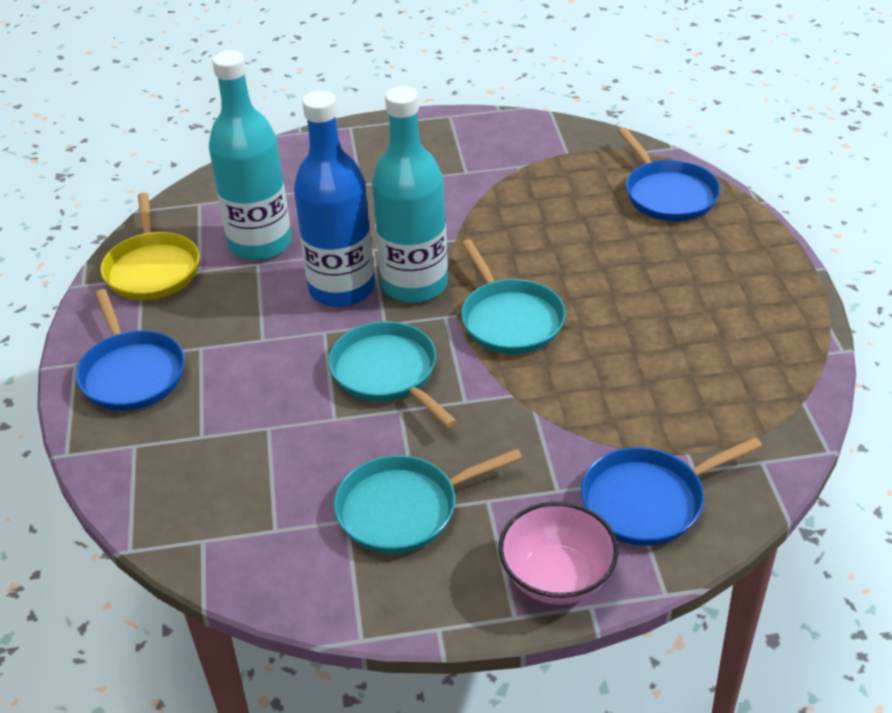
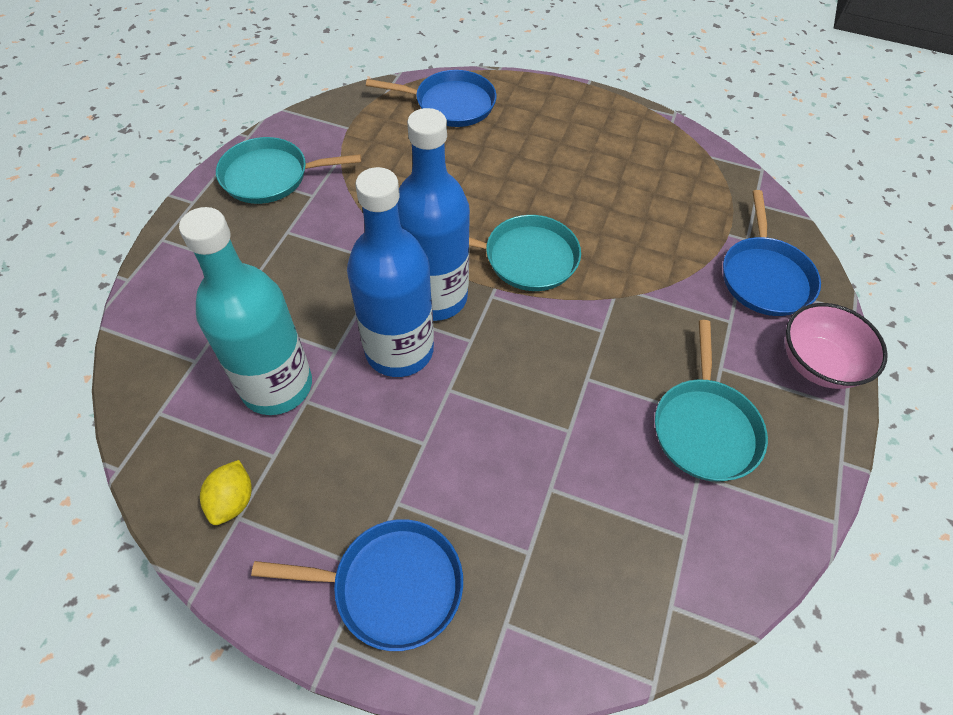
camera: 65 degrees left, 15 degrees up
yellow pan [100,192,199,300] -> yellow lemon [200,460,252,525]
turquoise pan [328,321,458,428] -> turquoise pan moved to [216,137,361,204]
turquoise bottle [372,86,448,303] -> blue bottle [397,108,470,321]

